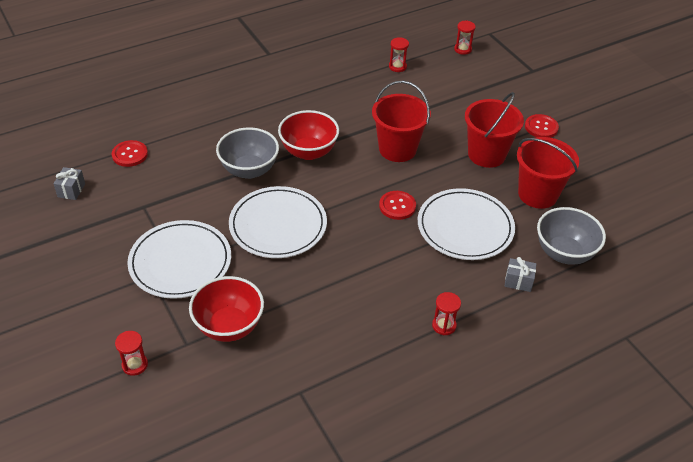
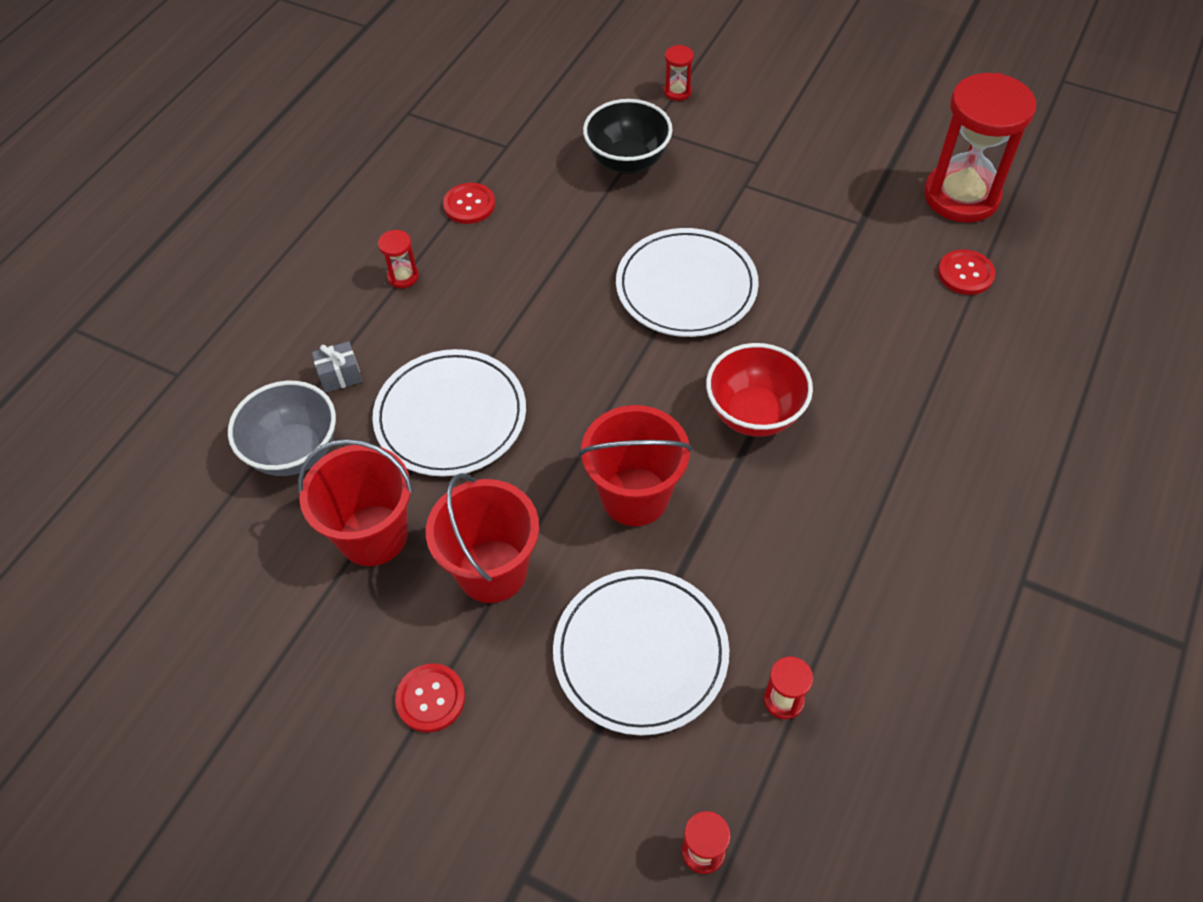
camera: 150 degrees right, 10 degrees up
grey gift [53,167,85,200] -> red hourglass [924,73,1036,223]
white plate [127,220,231,299] -> white plate moved to [553,569,729,736]
red bowl [189,276,264,342] -> black bowl [583,99,673,174]
grey bowl [216,128,279,179] -> none
red button [379,191,416,220] -> red button moved to [443,183,495,224]

